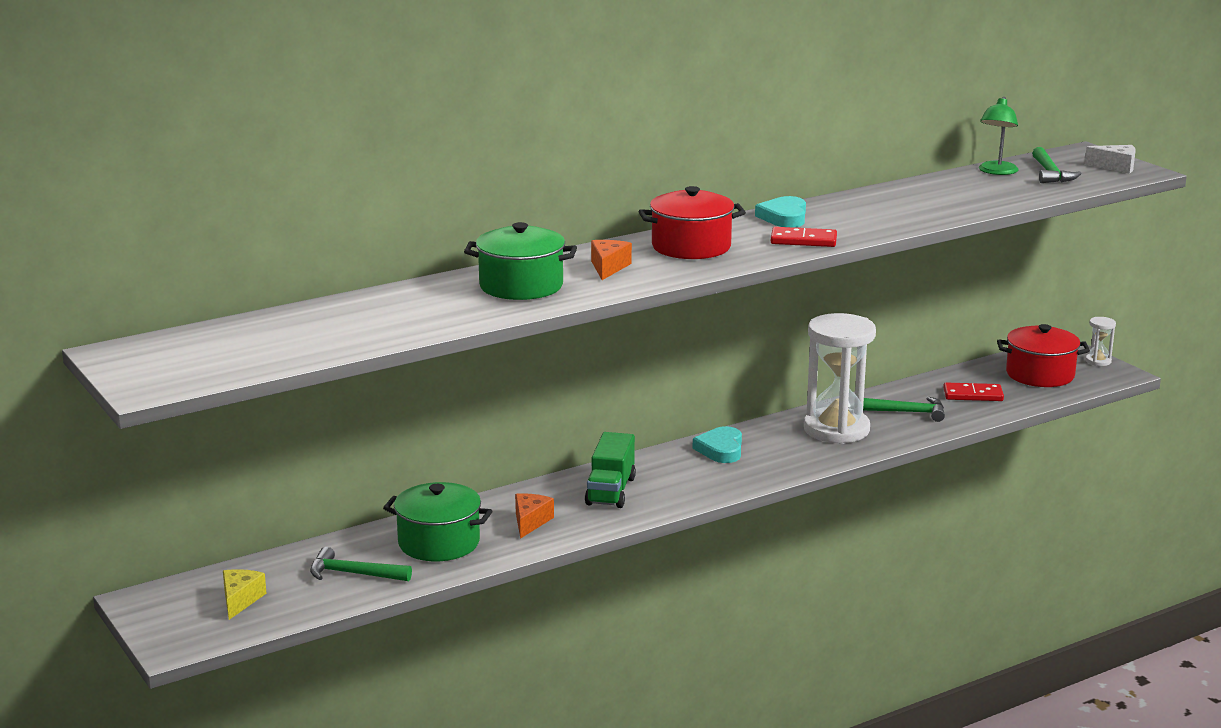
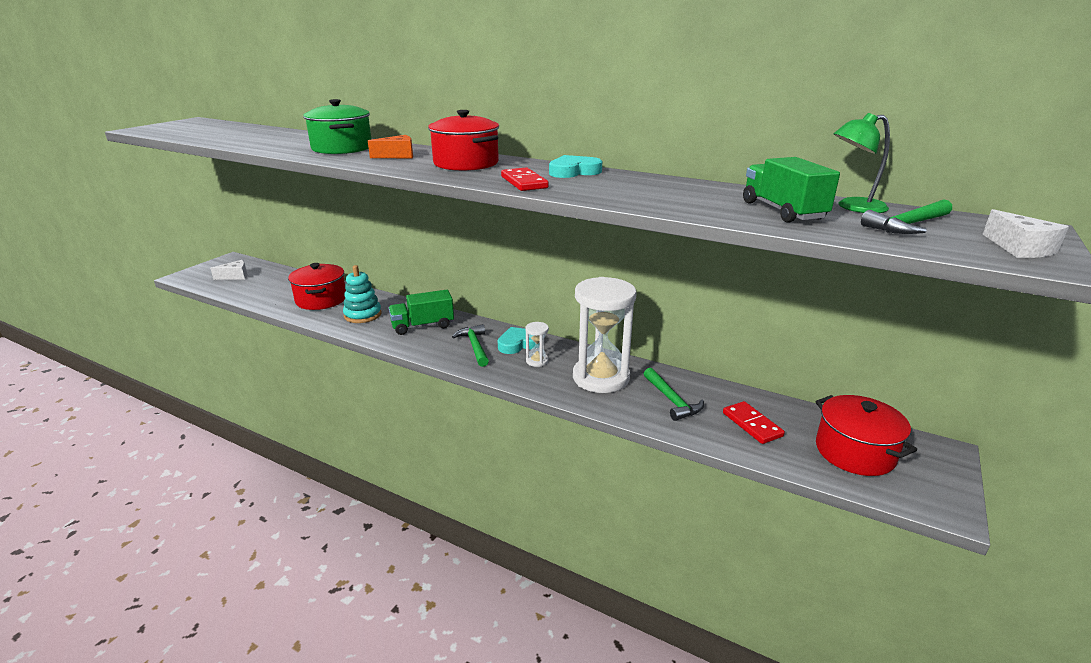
camera: 60 degrees right, 5 degrees up
yellow cheese [223,569,267,620] -> white cheese [210,260,247,280]
green hammer [310,547,412,581] -> green hammer moved to [452,324,489,367]
green pot [383,482,492,561] -> red pot [288,263,346,310]
orange cheese [515,493,554,539] -> turquoise stacking toy [343,265,382,323]
white hourglass [1086,317,1116,366] -> white hourglass moved to [525,322,549,367]
none -> green truck [743,157,840,223]

